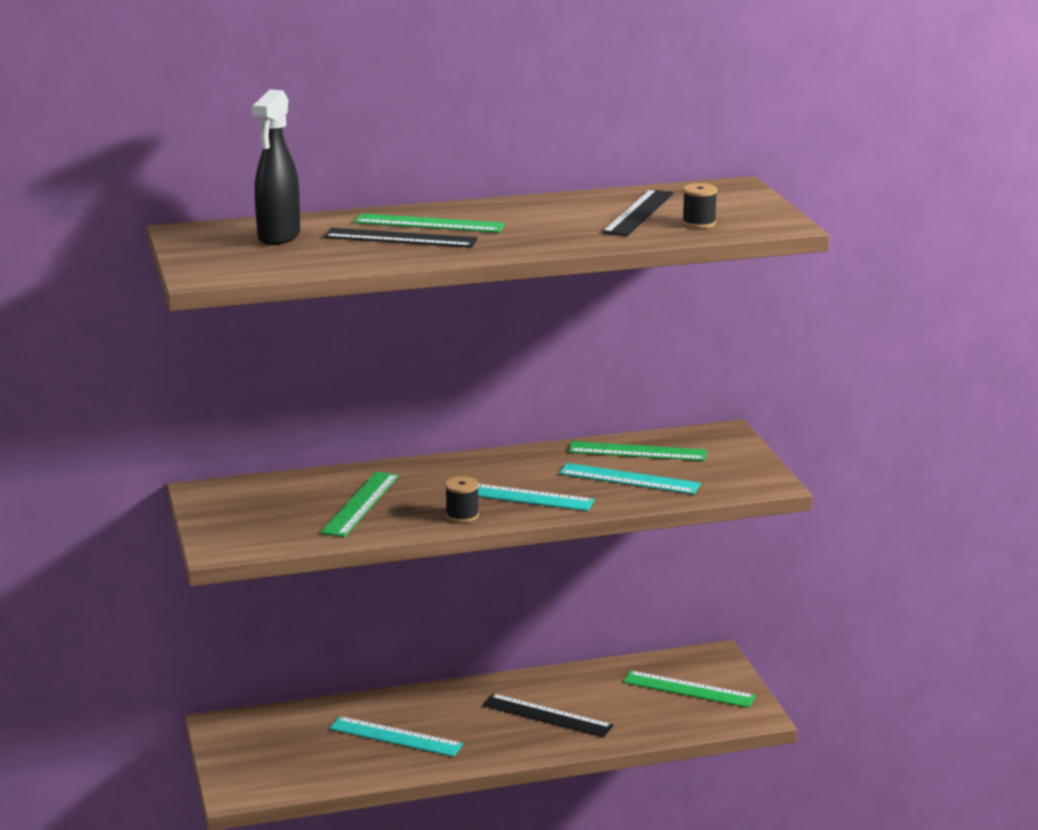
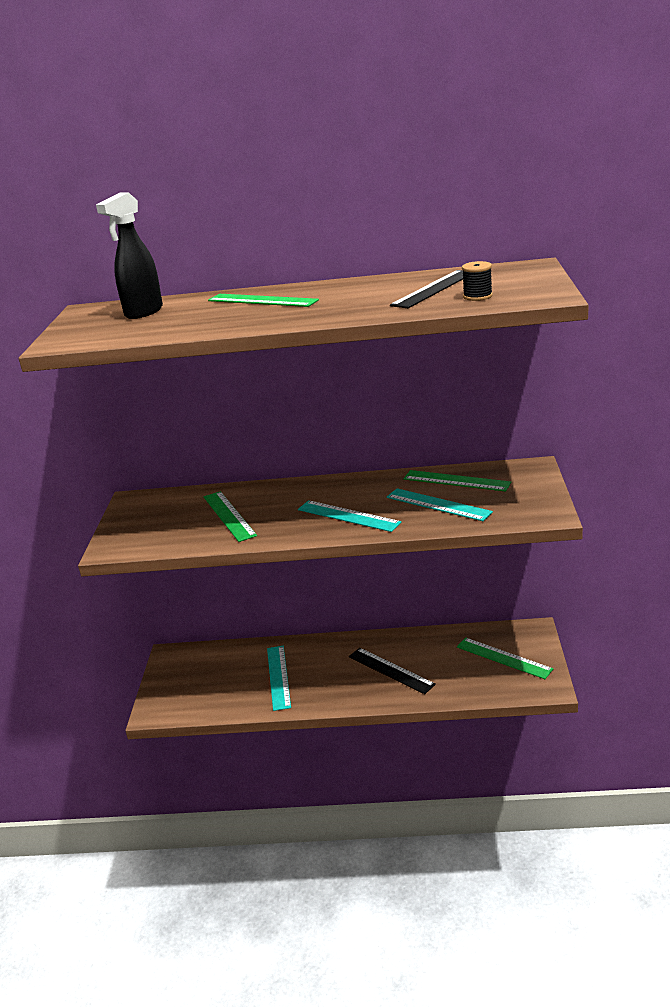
camera: 20 degrees right, 5 degrees up
green ruler [320,472,399,537] -> green ruler turned 60 degrees counterclockwise [204,491,257,542]
black ruler [324,228,478,248] -> none
turquoise ruler [329,716,463,757] -> turquoise ruler turned 45 degrees clockwise [267,646,291,711]
black spool [445,476,479,523] -> none

